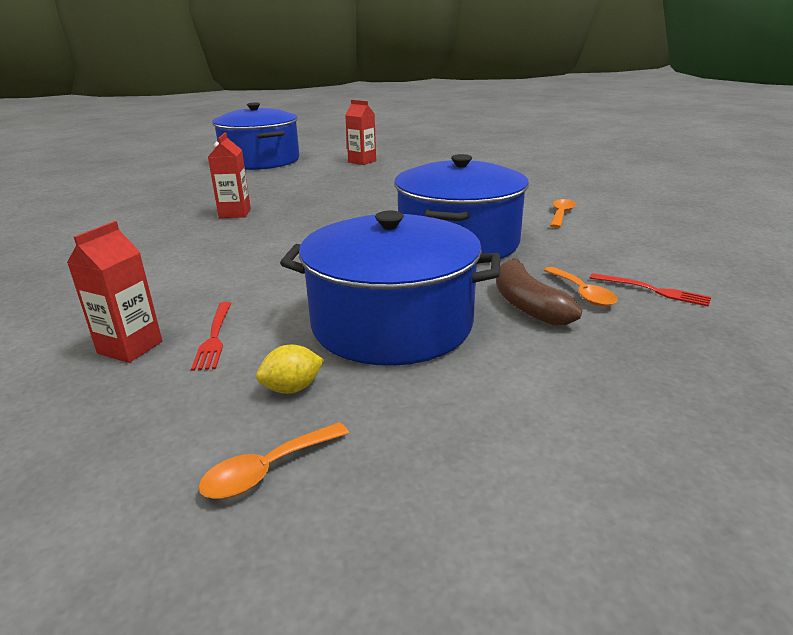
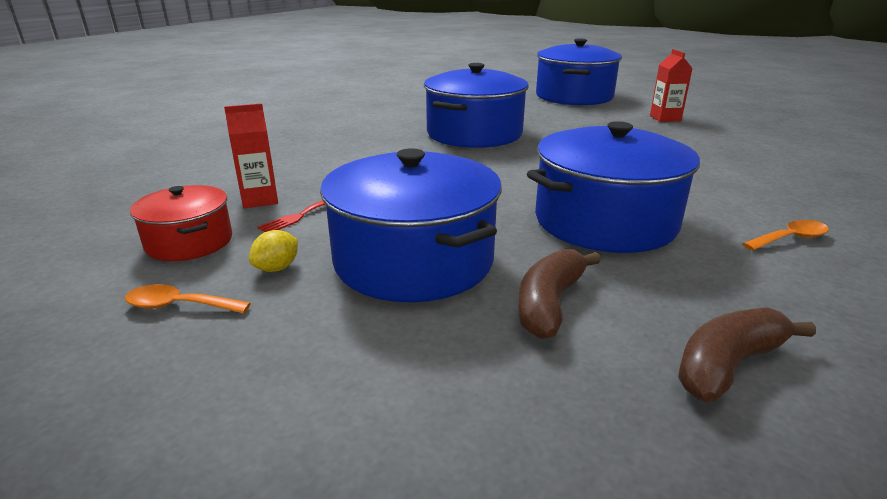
camera: 45 degrees right, 0 degrees up
red carton [208,132,251,218] -> blue pot [424,63,529,148]
yellow lemon [256,345,324,394] -> yellow lemon turned 75 degrees counterclockwise [249,230,298,272]
orange spoon [544,267,618,306] -> none
red fork [590,273,711,307] -> brown banana [678,307,816,402]
none -> red pot [130,185,232,261]

